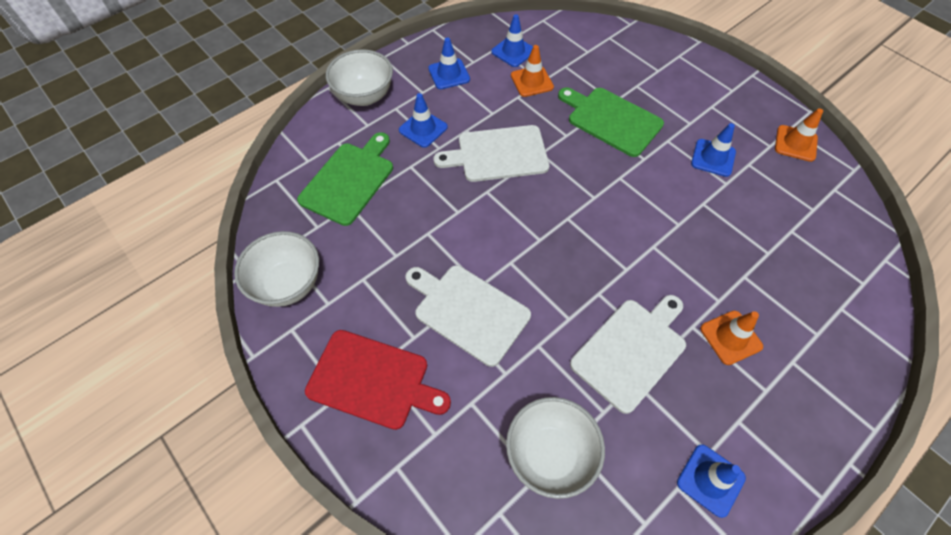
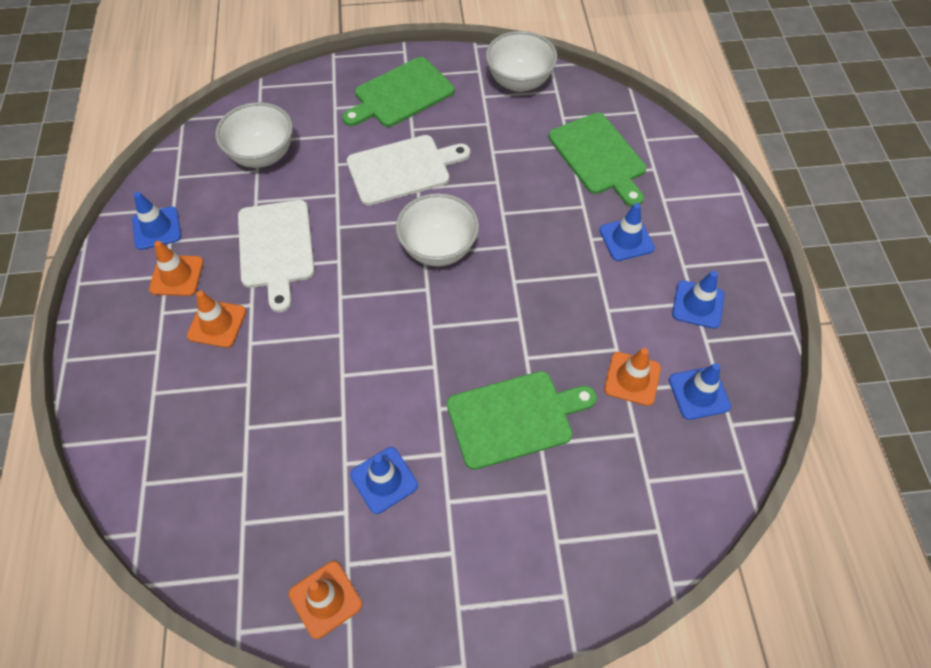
camera: 125 degrees right, 0 degrees up
red cutting board [305,330,451,430] -> green cutting board [342,57,454,127]
white bowl [326,49,393,106] -> white bowl moved to [396,193,479,266]
white cutting board [433,125,549,182] -> none
none -> orange traffic cone [149,241,204,296]

